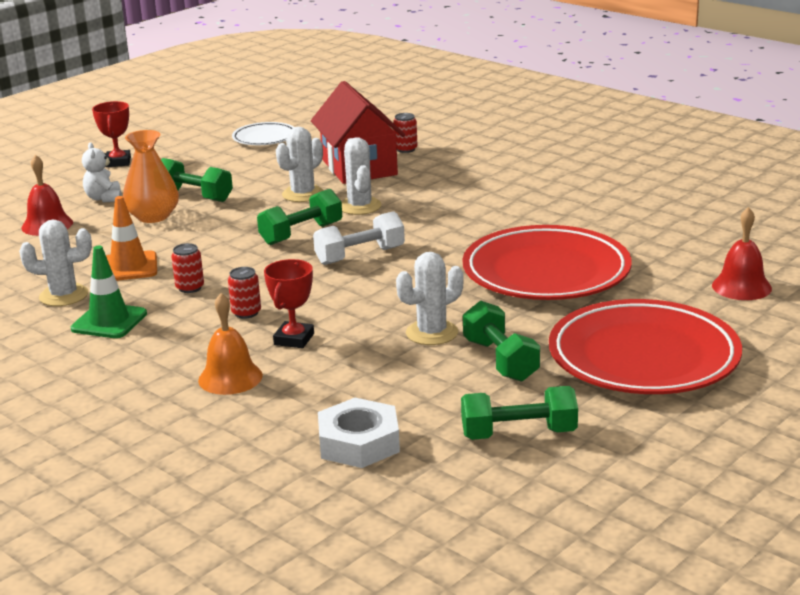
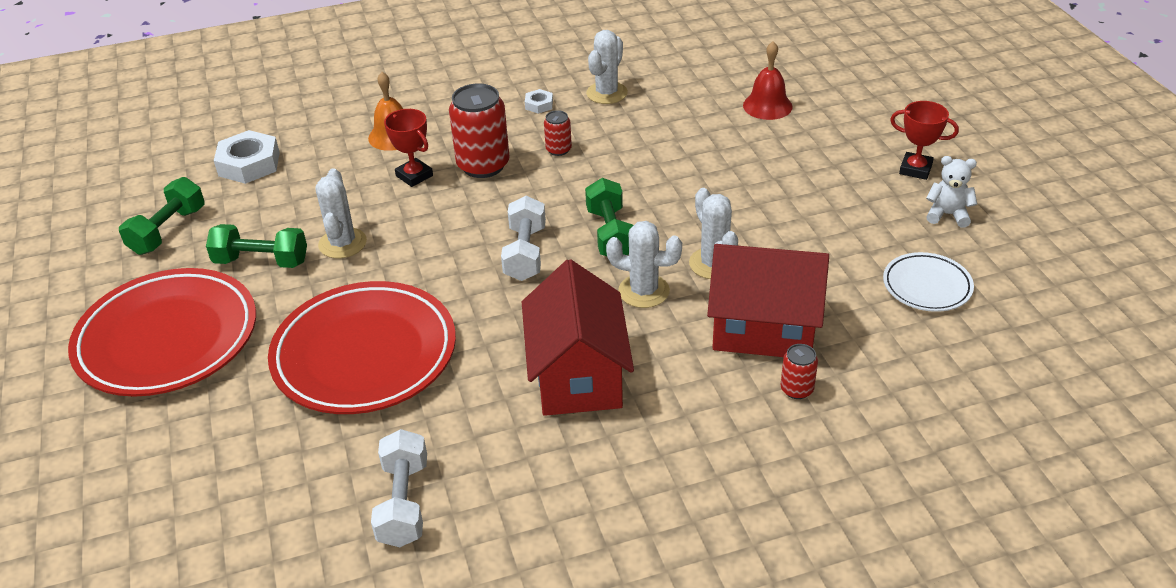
camera: 120 degrees right, 15 degrees up
green traffic cone [71,246,147,338] -> white nut [525,89,553,114]
white teddy bear [82,142,122,202] -> white teddy bear moved to [926,156,977,228]
orange traffic cone [106,196,157,281] -> none
orange vase [123,130,179,223] -> none
green dumbbell [161,158,233,202] -> none
red can [228,267,261,319] -> red can [449,83,509,178], size x2.03
red bell [712,207,772,300] -> none
none -> white dumbbell [371,429,427,547]
none -> red house [522,259,634,416]

